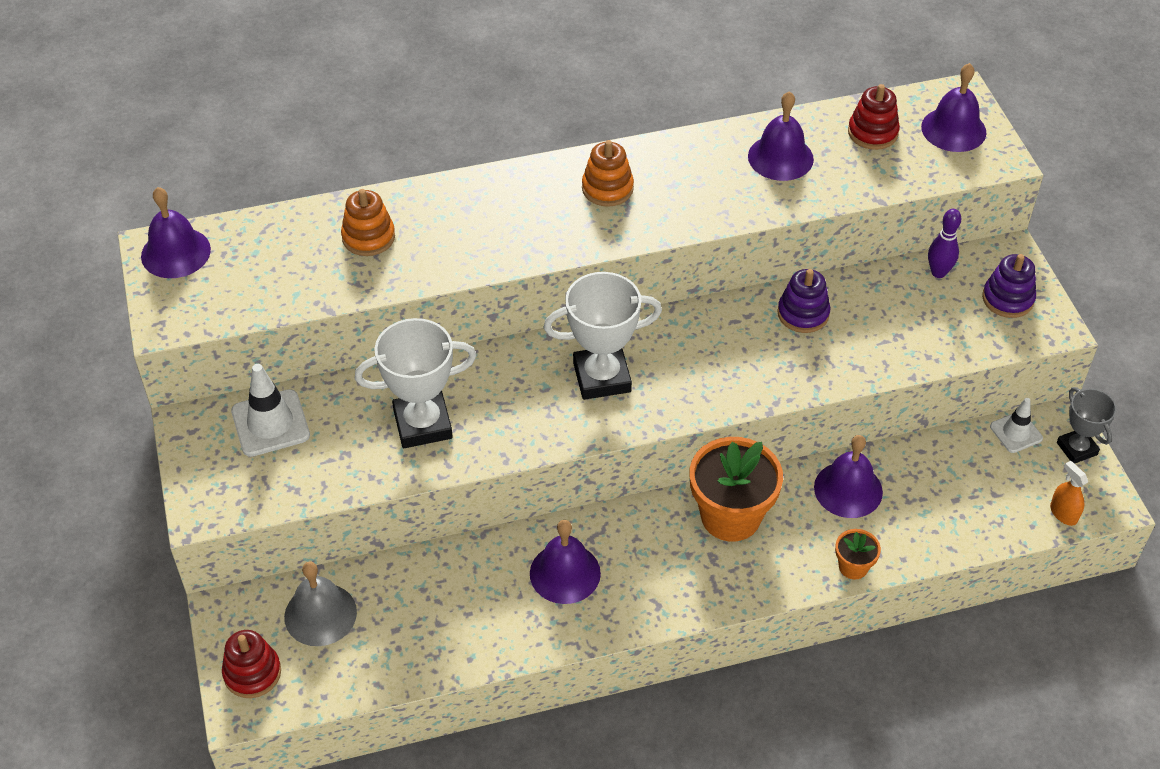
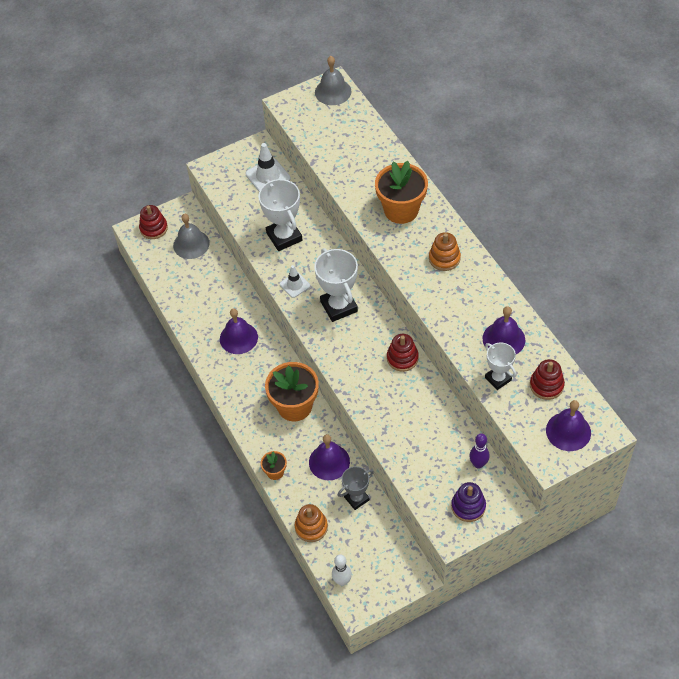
camera: 80 degrees right, 5 degrees up
purple bell [141,187,211,278] -> grey bell [315,56,351,105]
orange stacking toy [341,189,395,256] -> orange stacking toy moved to [295,504,328,542]
purple stacking toy [777,269,830,333] -> none
white traffic cone [990,398,1043,453] -> white traffic cone moved to [280,265,310,298]
orange spray bottle [1050,461,1088,526] -> white bowling pin [332,554,352,586]
grey trophy [1057,387,1117,464] -> grey trophy moved to [338,466,374,510]
none -> orange flower pot [375,161,428,224]
none -> red stacking toy [387,334,419,372]
none -> white trophy [485,342,516,390]

